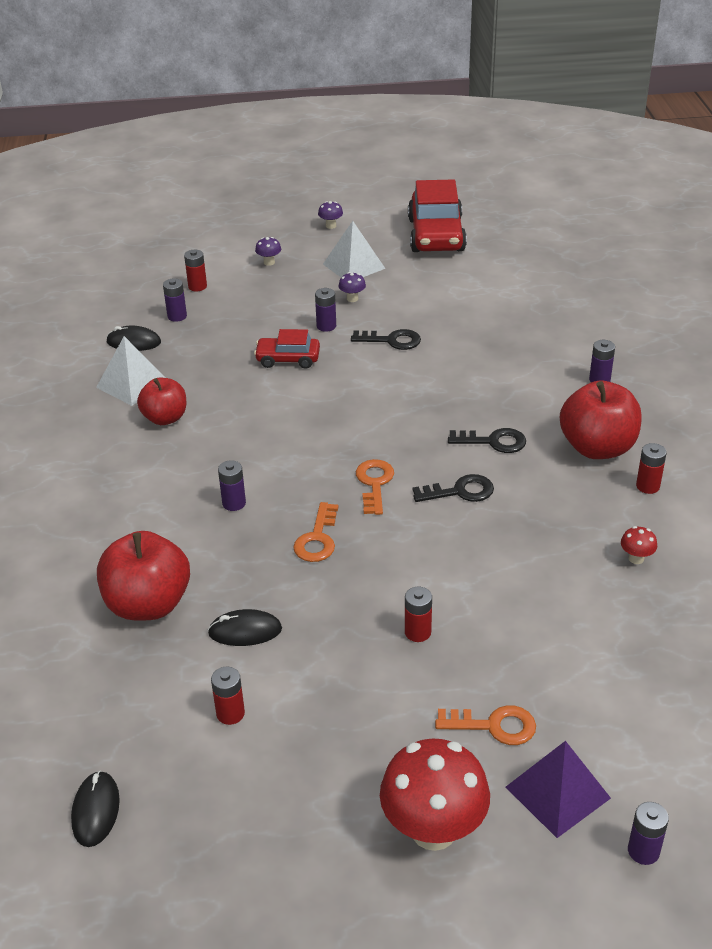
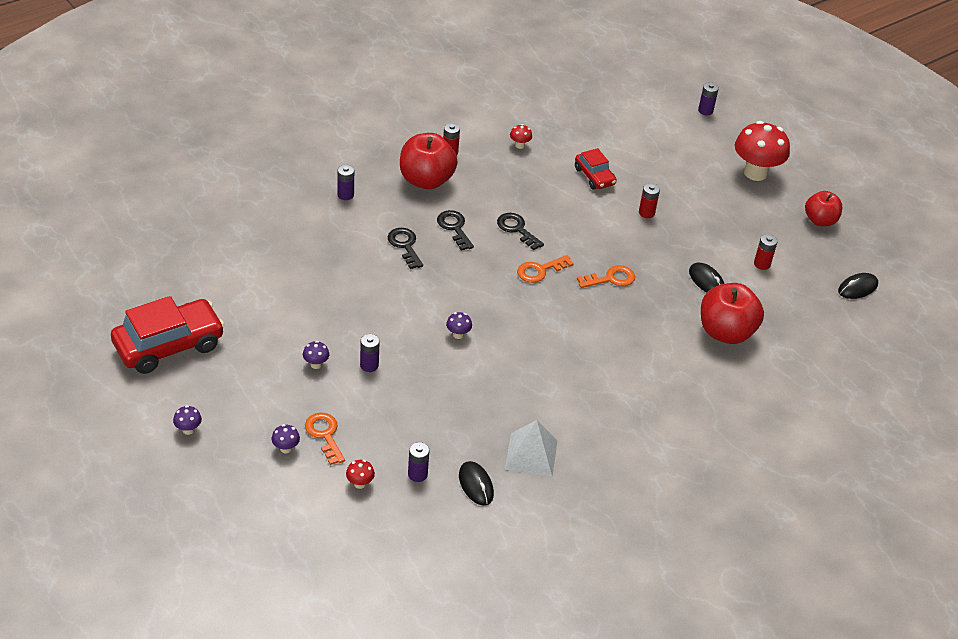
camera: 125 degrees left, 5 degrees up
red apple [137,378,186,425] -> red apple moved to [805,191,842,226]
red battery [184,250,207,291] -> red mushroom [346,460,375,489]
purple battery [218,460,246,511] -> none
red car [254,329,320,369] -> red car moved to [575,148,617,190]
white pyramid [323,221,385,277] -> none
black key [351,329,421,350] -> black key moved to [388,228,423,269]
orange key [435,705,536,745] -> orange key moved to [305,413,345,465]
purple pyramid [506,741,611,838] -> none
none -> purple mushroom [446,312,472,339]

